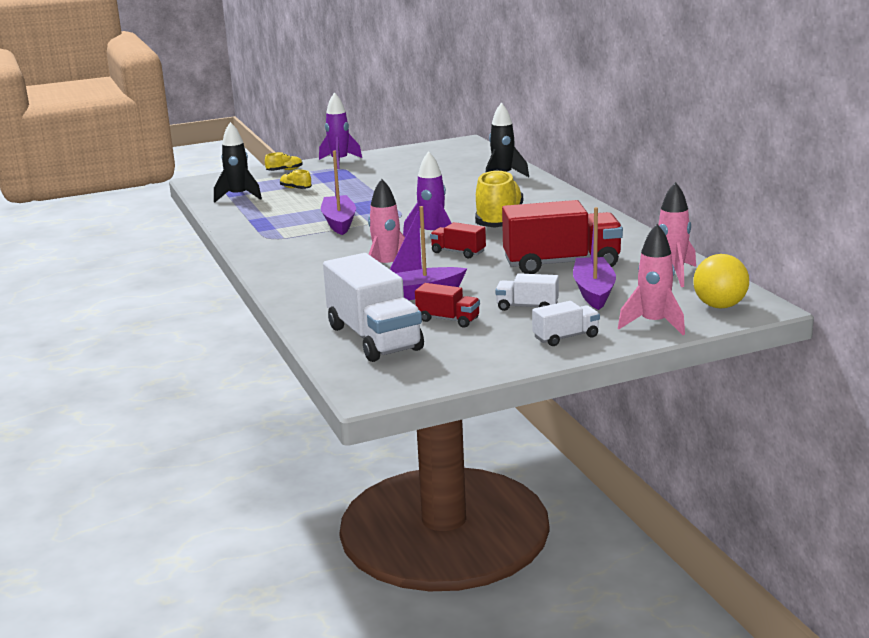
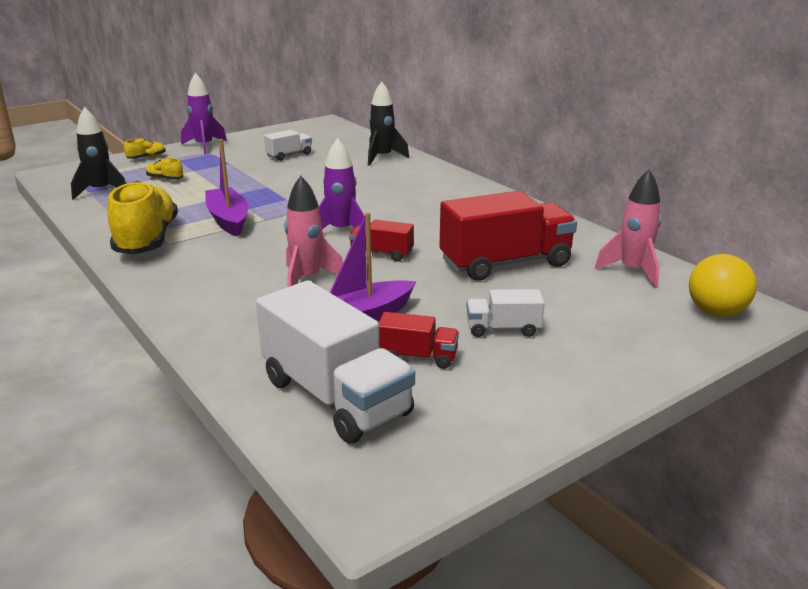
camera: 15 degrees left, 5 degrees up
yellow shoe [475,170,523,228] -> yellow shoe moved to [108,181,178,255]
white truck [532,301,600,346] -> white truck moved to [264,130,312,161]
purple boat [573,207,616,310] -> none
pink rocket [618,224,685,335] -> none

